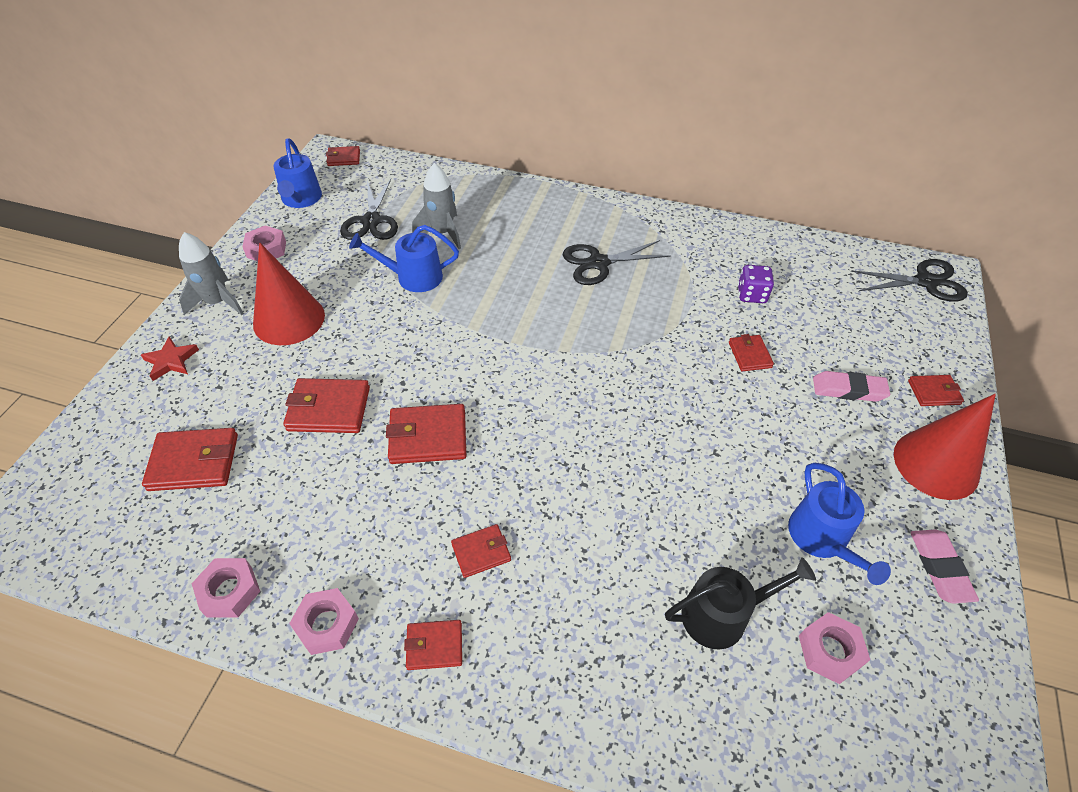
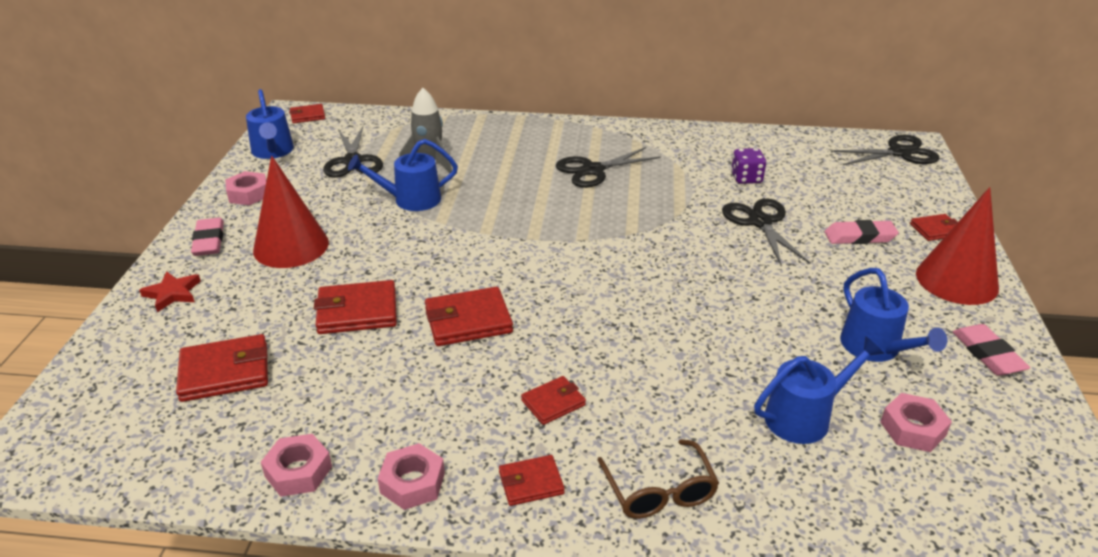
camera: 10 degrees left, 15 degrees down
grey rocket [179,232,244,315] -> pink eraser [191,218,224,256]
black watering can [665,557,816,649] -> blue watering can [754,336,884,444]
red wallet [729,334,774,371] -> black scissors [722,198,810,267]
none -> brown glasses [597,439,719,519]

